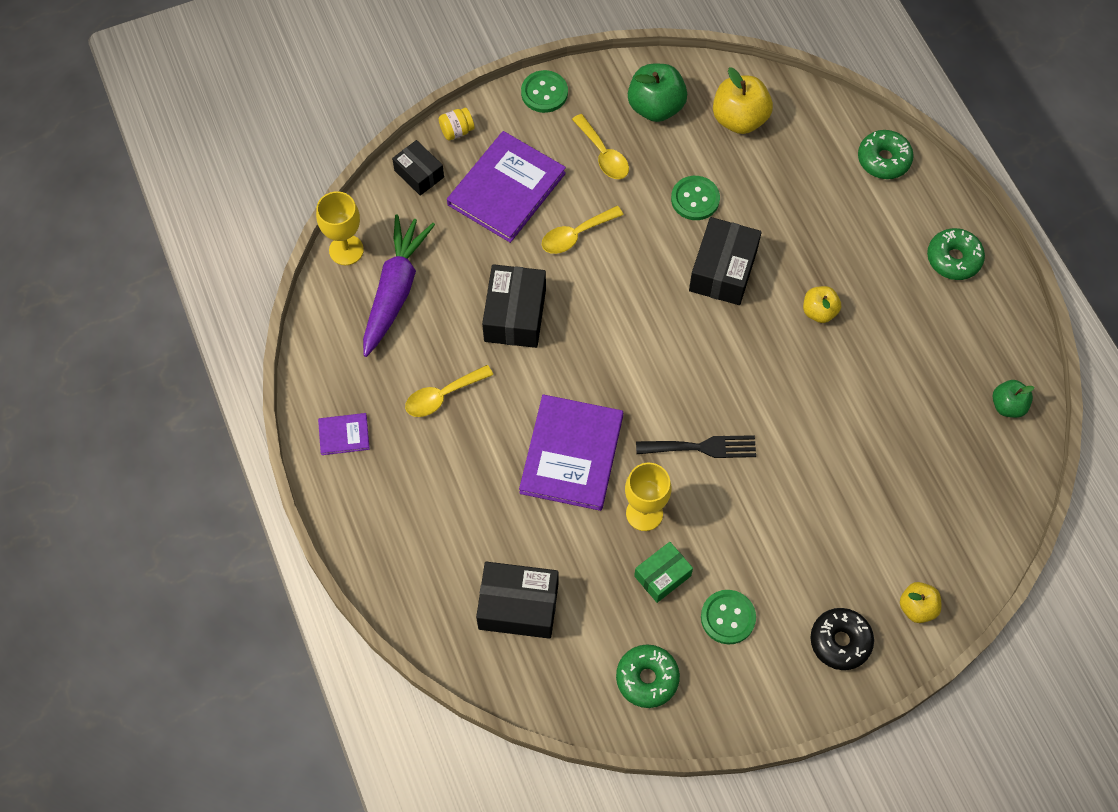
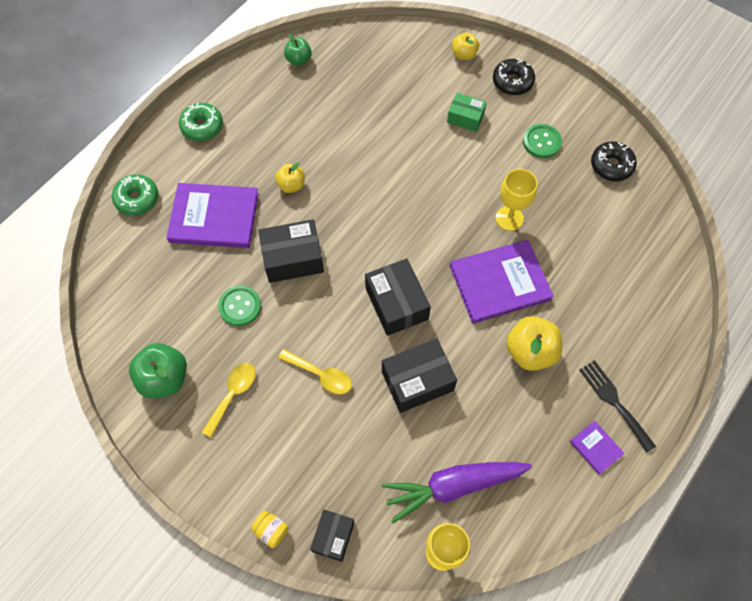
camera: 120 degrees left, 0 degrees up
yellow spoon [405,365,493,417] -> none
purple book [447,131,566,243] -> purple book moved to [166,183,259,248]
black box [476,562,558,639] -> black box moved to [365,259,431,336]
green button [521,70,568,113] -> none
green donut [616,644,680,708] -> black donut [591,141,637,181]
green box [634,542,693,603] -> green box moved to [447,93,487,132]
black fork [636,435,756,458] -> black fork moved to [579,360,656,453]
yellow apple [713,67,773,134] -> yellow apple moved to [506,316,562,371]

